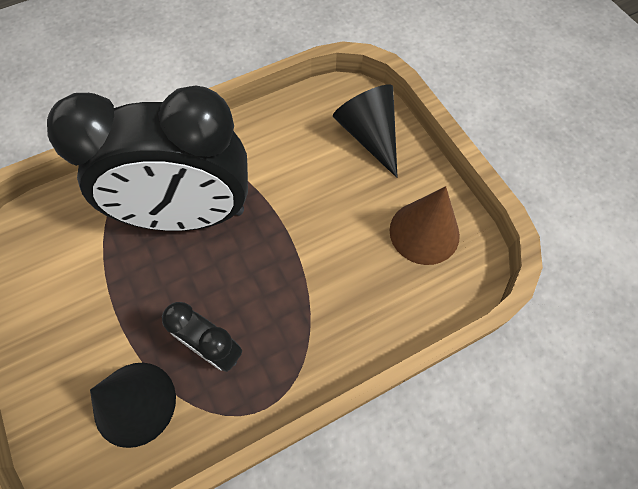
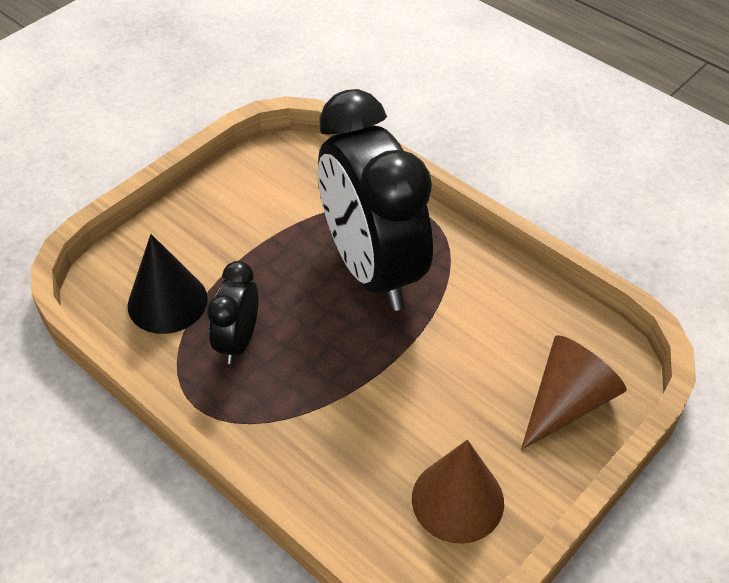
camera: 70 degrees right, 15 degrees down
black cone [333,84,398,178] -> brown cone [521,335,627,450]

